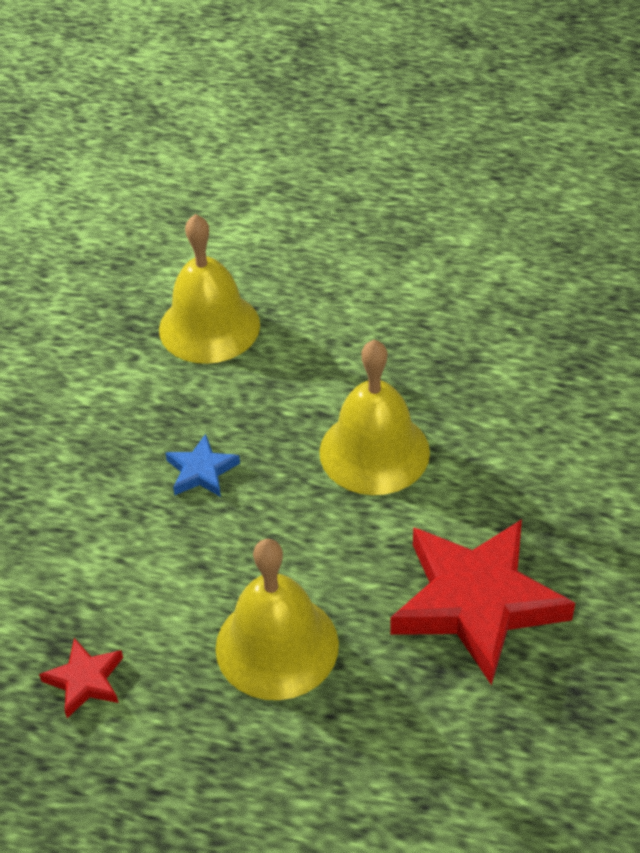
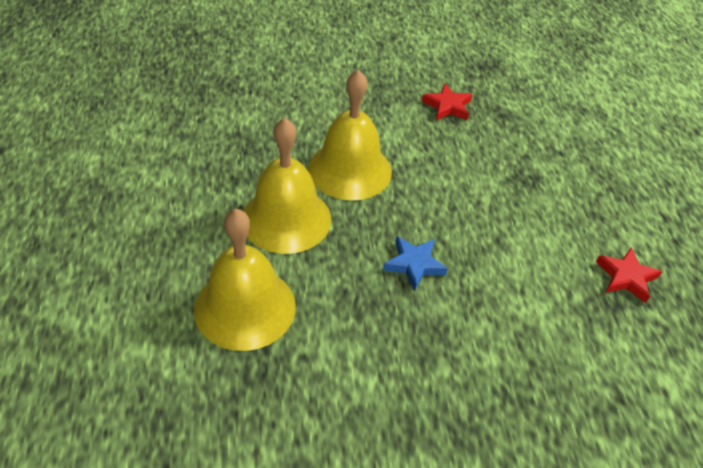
camera: 115 degrees left, 0 degrees up
yellow bell [215,539,339,700] -> yellow bell moved to [243,118,331,254]
red star [390,519,575,685] -> red star [422,83,472,121], size x0.45

